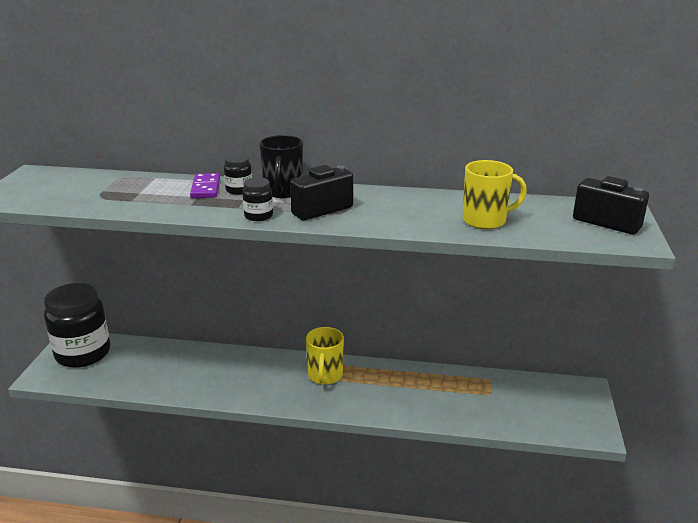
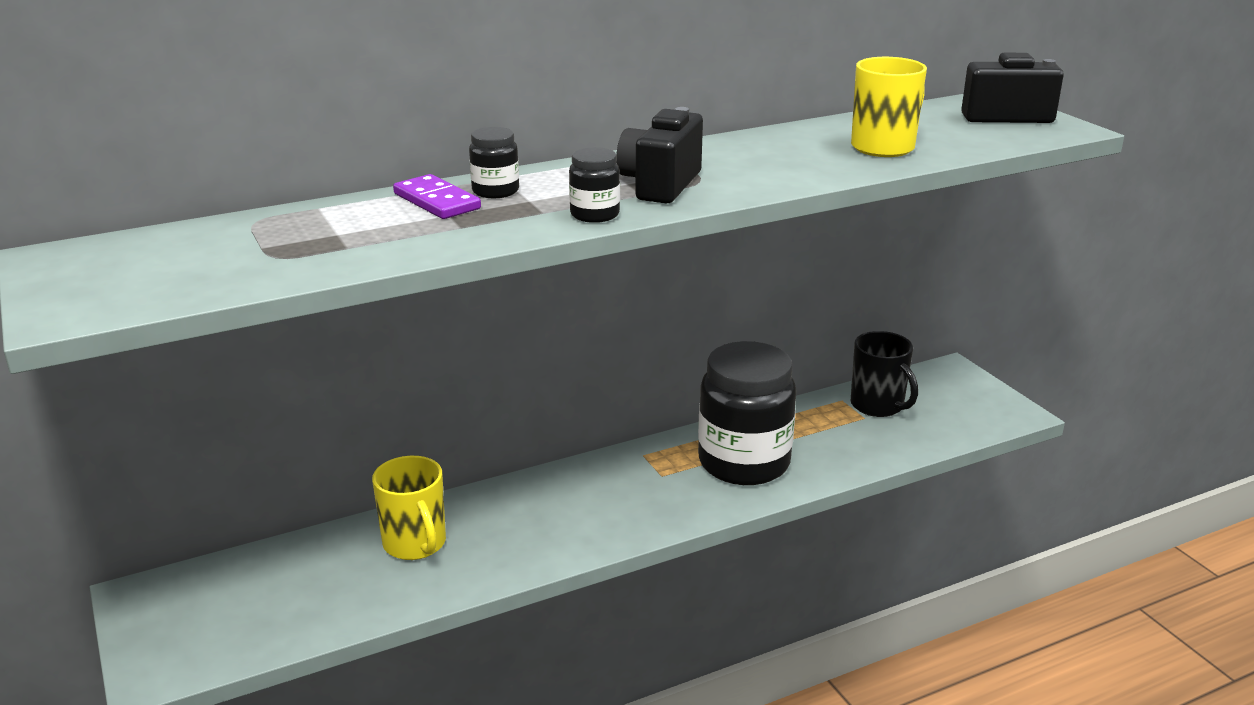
camera: 35 degrees left, 0 degrees up
black jar [44,283,110,368] -> black jar moved to [698,341,796,485]
black mug [260,135,303,198] -> black mug moved to [851,331,918,417]
yellow mug [306,327,344,385] -> yellow mug moved to [372,456,446,560]

